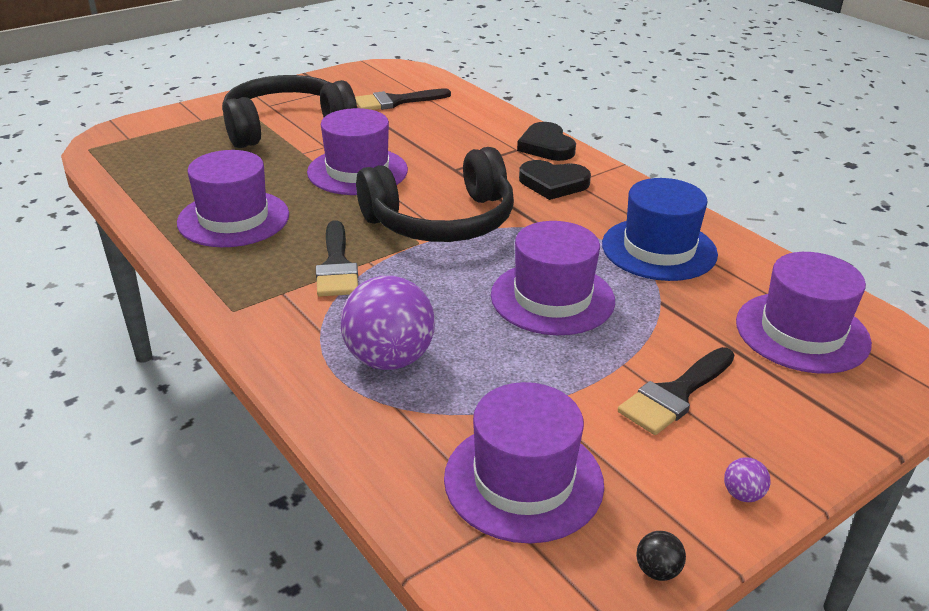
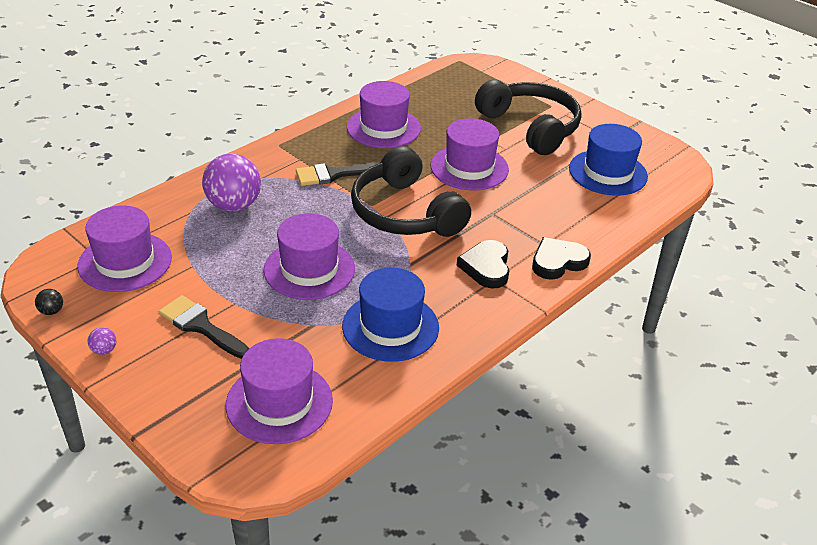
camera: 80 degrees right, 5 degrees up
black brush [355,88,451,110] -> blue hat [569,124,648,196]

